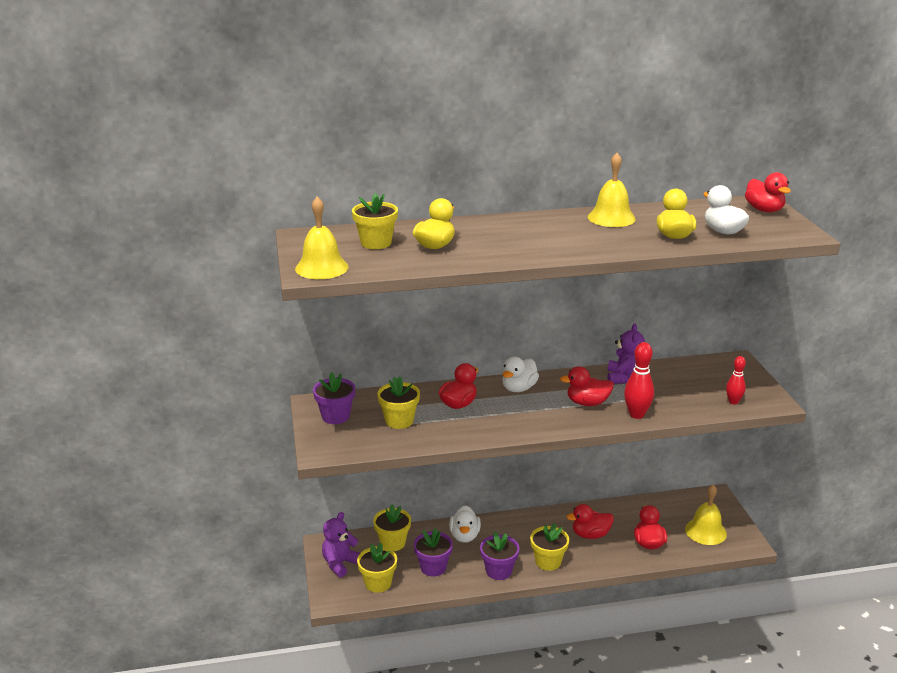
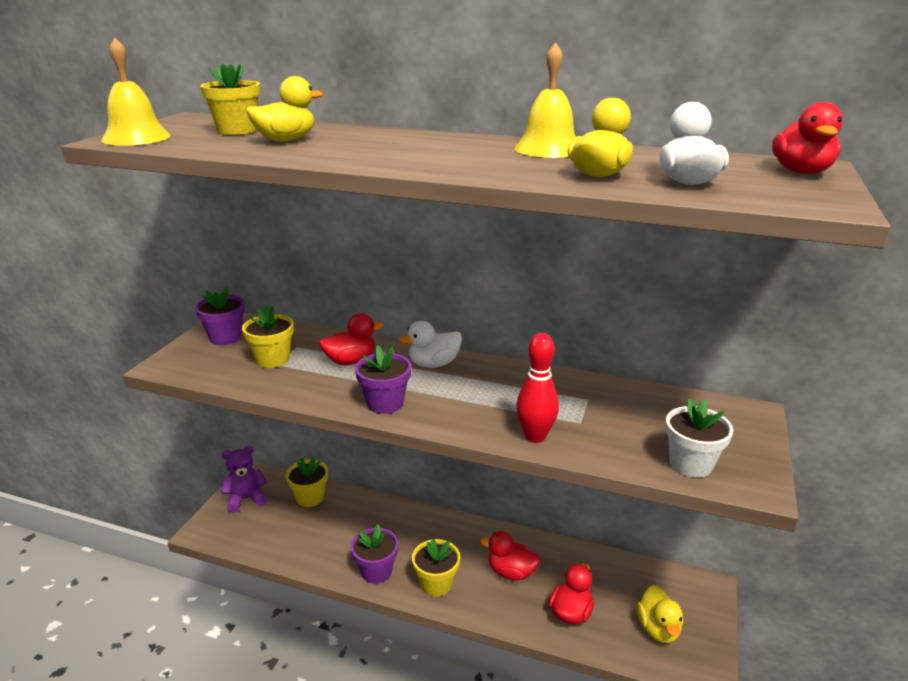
camera: 30 degrees right, 0 degrees up
yellow flower pot [357,543,397,593] -> none
purple flower pot [414,528,453,577] -> purple flower pot moved to [355,345,411,414]
white duck [449,505,481,543] -> none
red duck [560,366,614,406] -> none
purple teddy bear [608,324,645,384] -> none
yellow bell [685,485,727,545] -> yellow duck [637,585,683,643]
red bowling pin [726,356,746,405] -> white flower pot [665,398,733,478]

